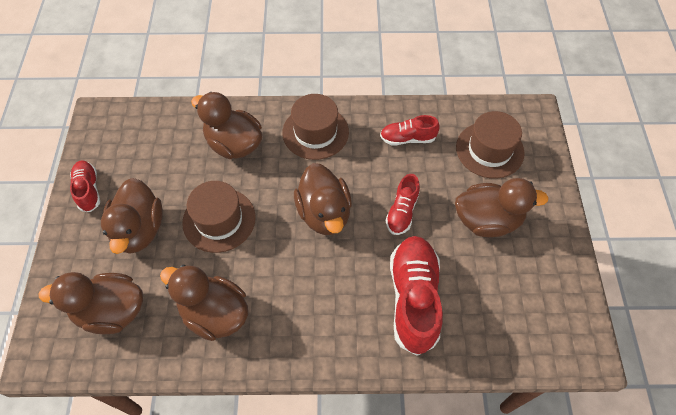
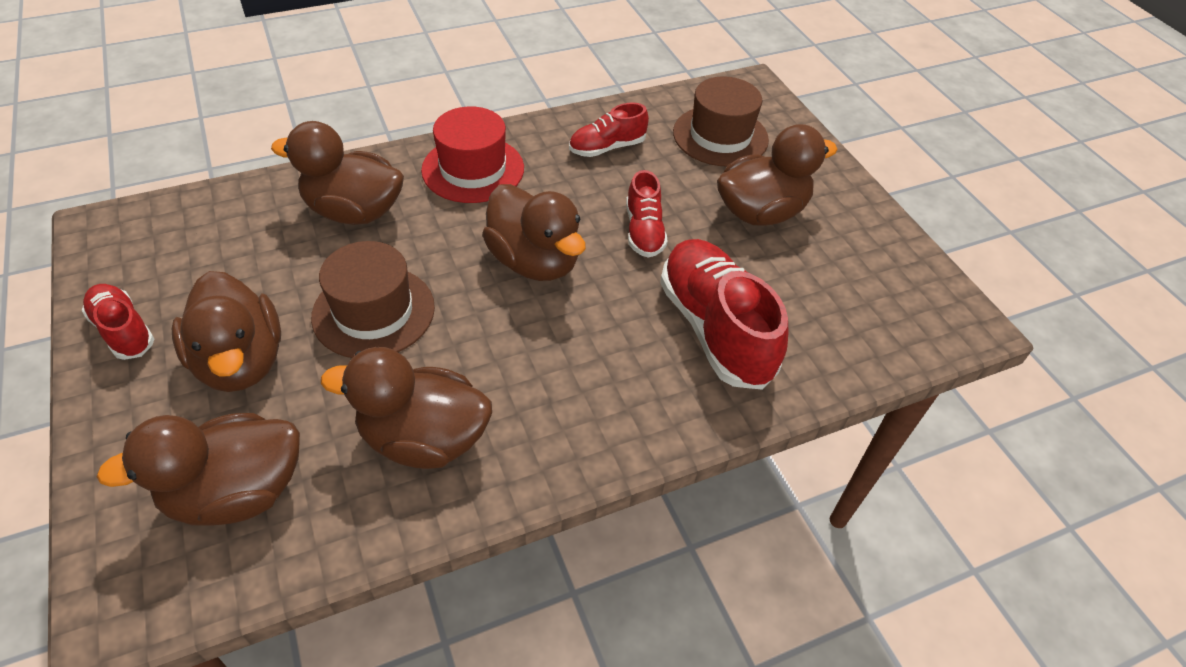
camera: 25 degrees left, 10 degrees down
brown hat [282,94,349,160] -> red hat [421,106,524,203]

